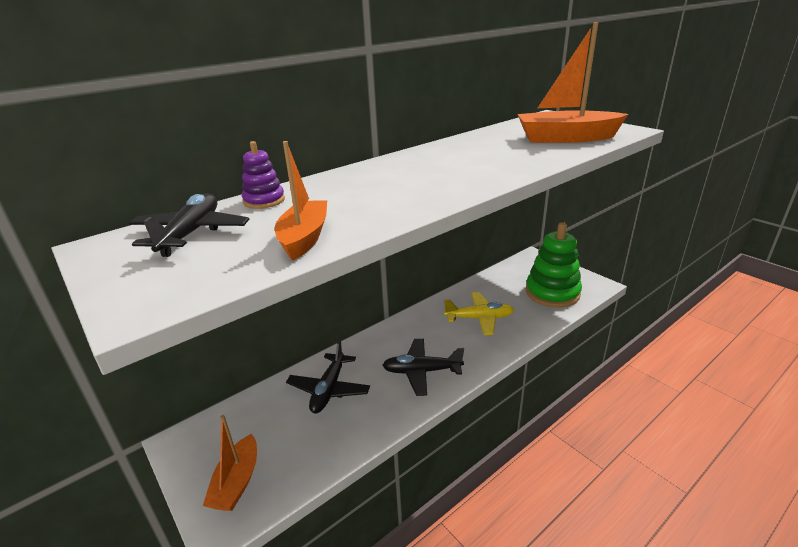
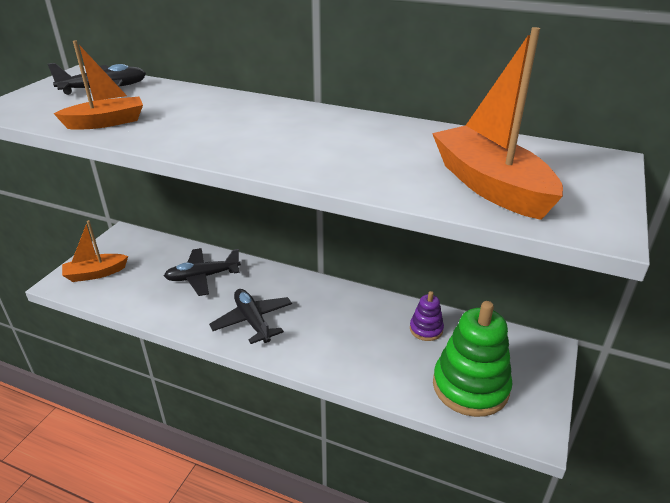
camera: 60 degrees right, 5 degrees up
purple stacking toy [242,141,285,209] -> purple stacking toy moved to [410,291,444,341]
yellow plane [444,292,514,335] -> none

